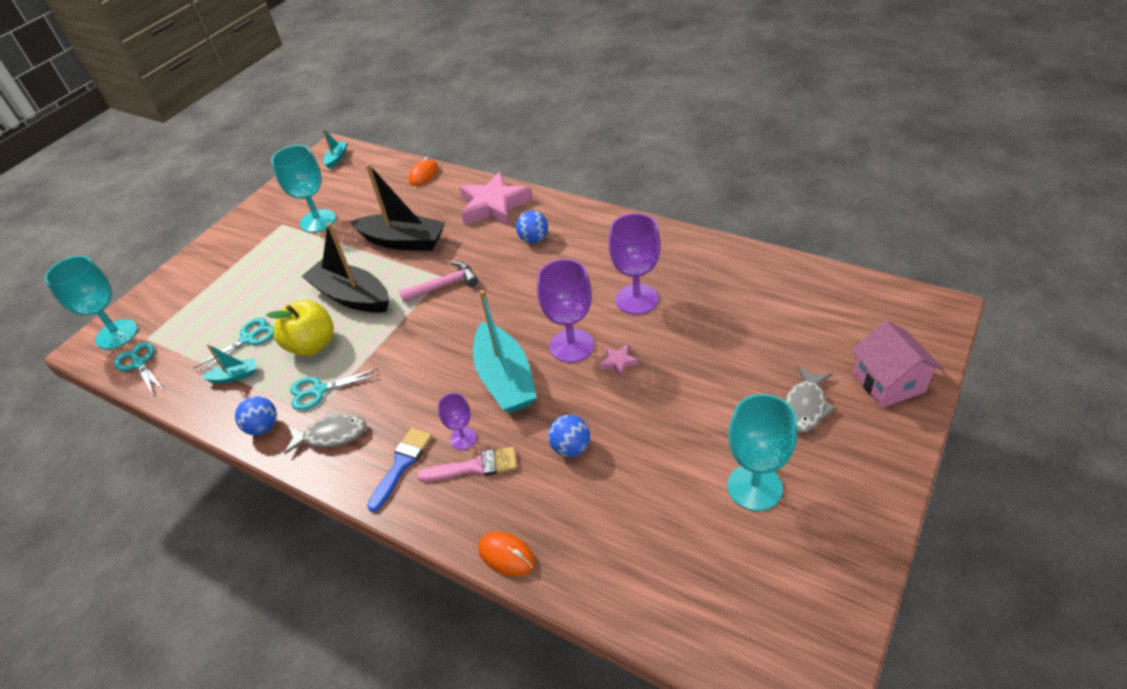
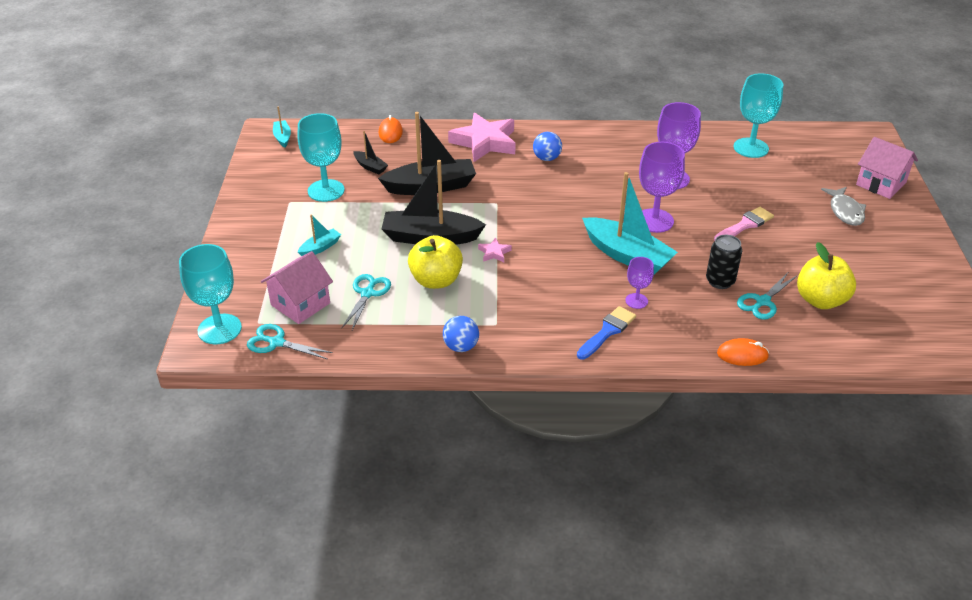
camera: 35 degrees left, 5 degrees down
turquoise boat [201,344,256,384] -> turquoise boat moved to [298,214,341,256]
grey fish [284,411,366,454] -> none
turquoise scissors [290,368,380,410] -> turquoise scissors moved to [737,273,798,319]
blue brush [367,428,432,512] -> blue brush turned 45 degrees clockwise [577,306,636,360]
pink hammer [399,261,478,303] -> none
pink brush [417,447,517,482] -> pink brush moved to [714,207,774,241]
blue ball [548,415,590,457] -> black can [706,235,742,289]
pink star [600,344,639,377] -> pink star moved to [478,237,512,262]
turquoise goblet [727,394,797,511] -> turquoise goblet moved to [734,73,783,158]
none -> pink house [261,251,333,324]
none -> black boat [354,131,388,174]
none -> yellow apple [797,242,856,309]

